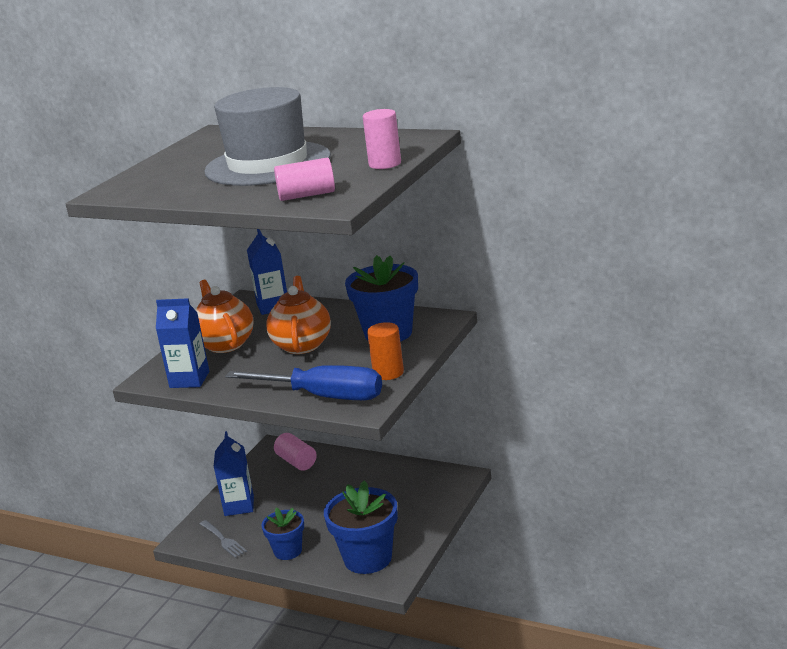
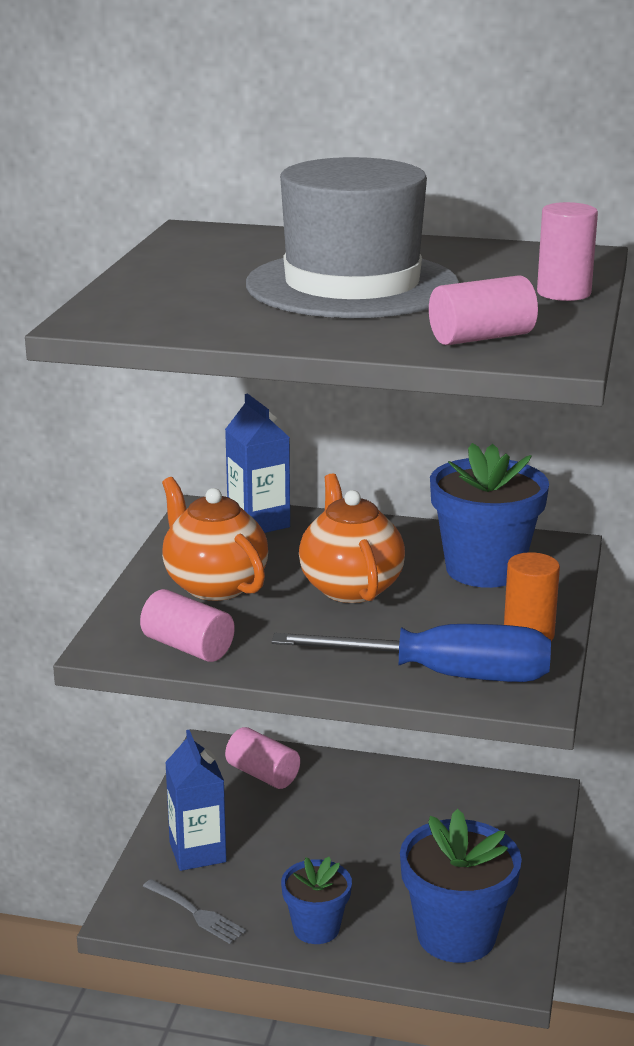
camera: 15 degrees left, 0 degrees up
blue carton [156,298,209,388] -> pink cylinder [140,589,235,662]

